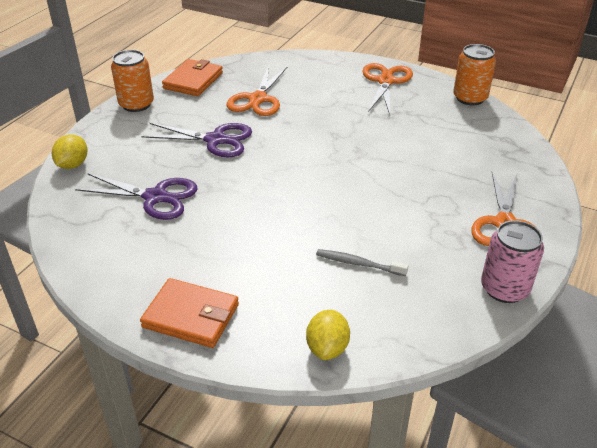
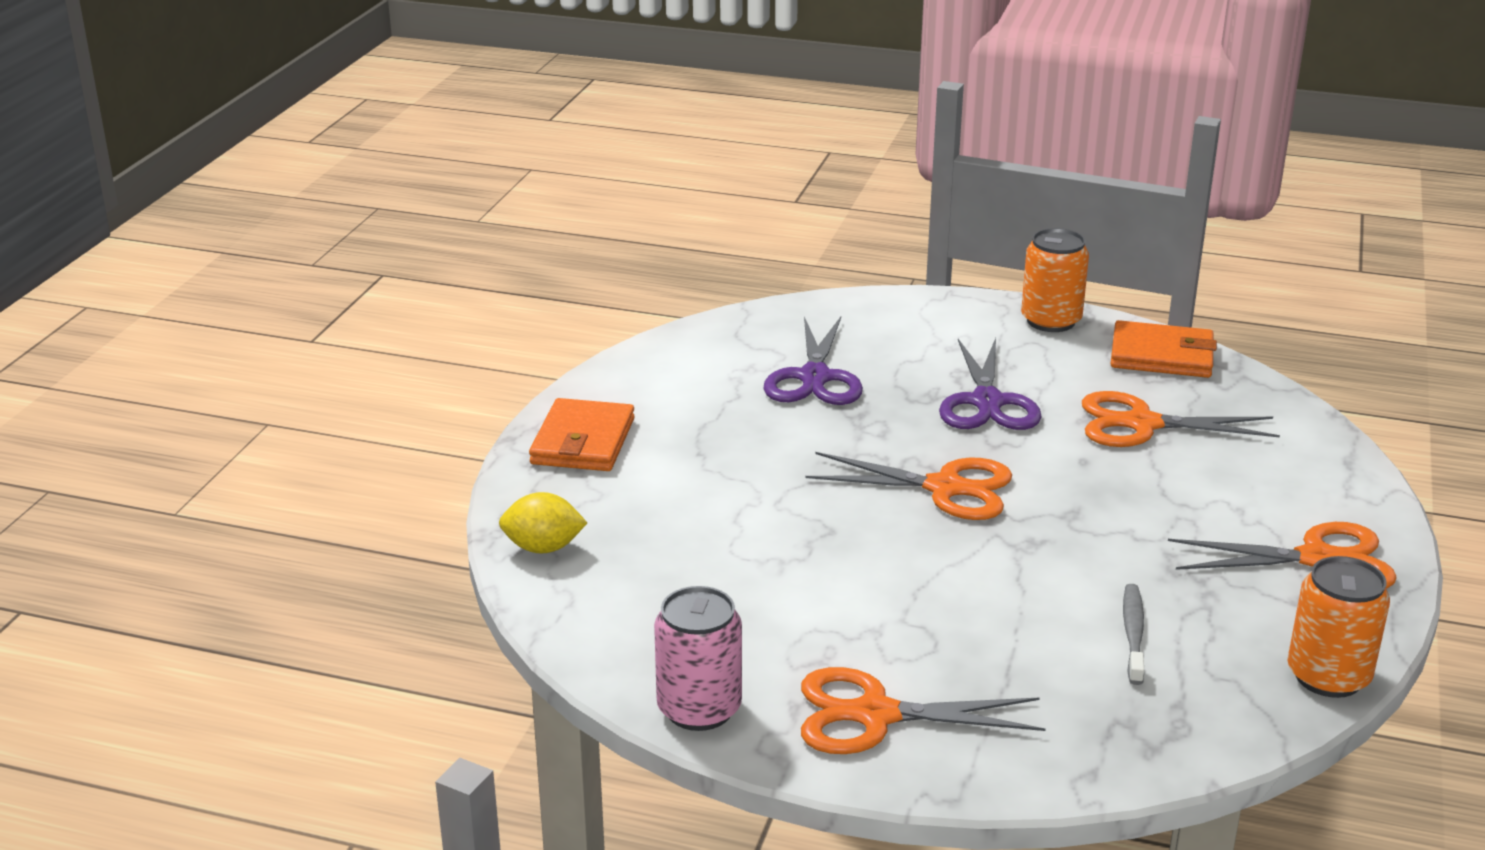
camera: 80 degrees right, 10 degrees down
yellow lemon [52,134,88,169] -> none
grey toothbrush [316,249,409,276] -> grey toothbrush moved to [1123,584,1144,685]
none -> orange scissors [805,452,1012,520]

